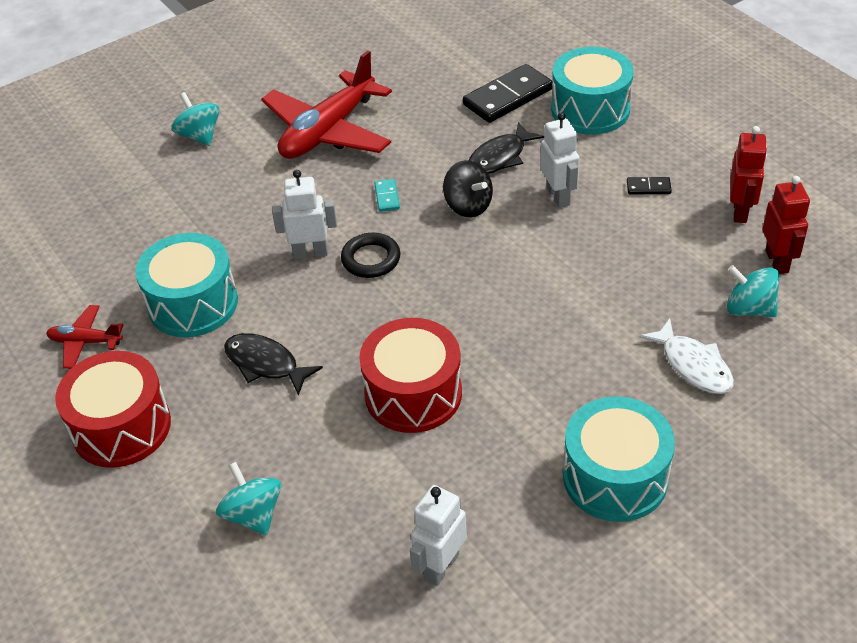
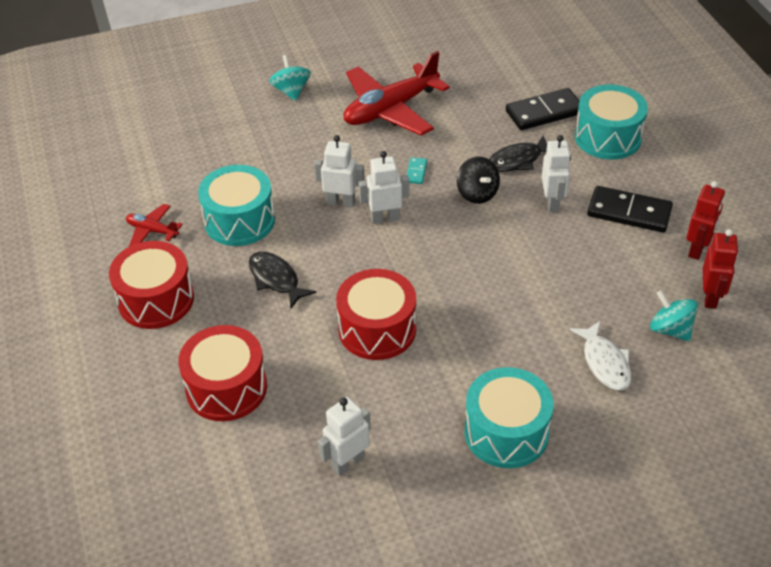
camera: 15 degrees right, 0 degrees up
turquoise spinning top [216,462,282,535] -> red drum [178,325,267,421]
black ring [341,233,400,278] -> white robot [359,151,409,224]
black domino [627,177,672,195] -> black domino [587,186,673,233], size x2.17

